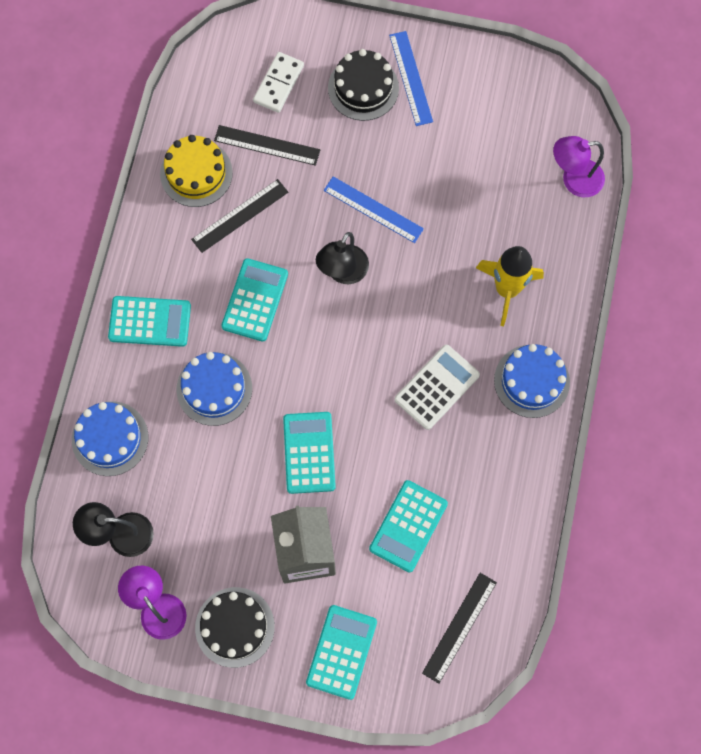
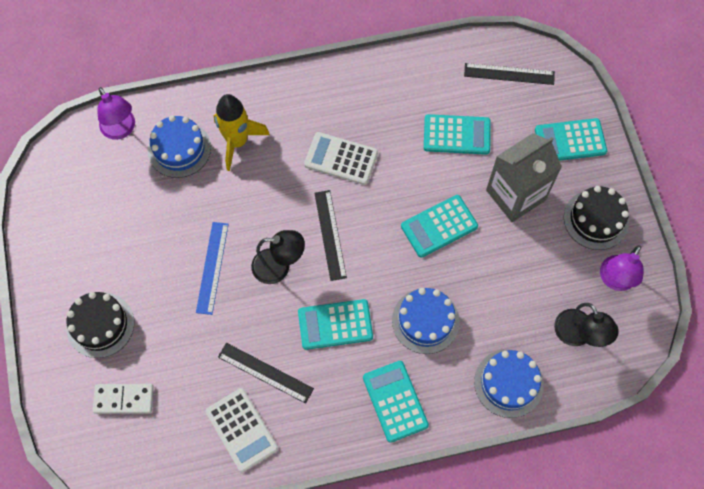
camera: 115 degrees left, 5 degrees down
yellow cake [160,135,233,207] -> white calculator [205,388,278,472]
black ruler [214,125,320,166] -> black ruler moved to [314,190,347,281]
blue ruler [389,31,433,126] -> none
blue cake [494,344,570,418] -> blue cake moved to [148,115,211,178]

